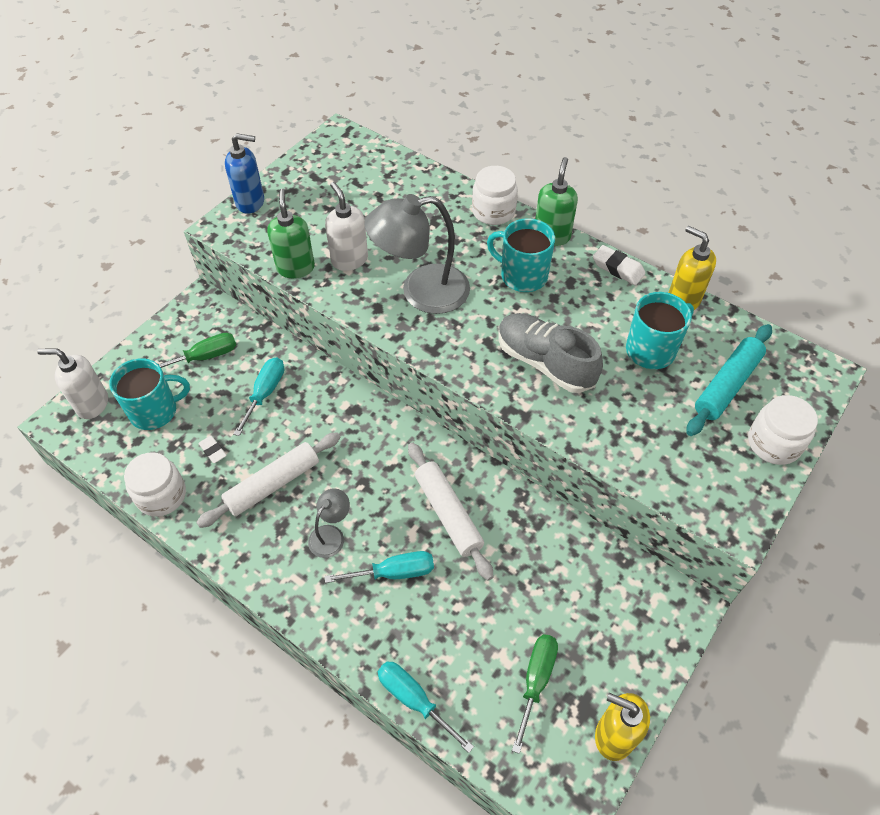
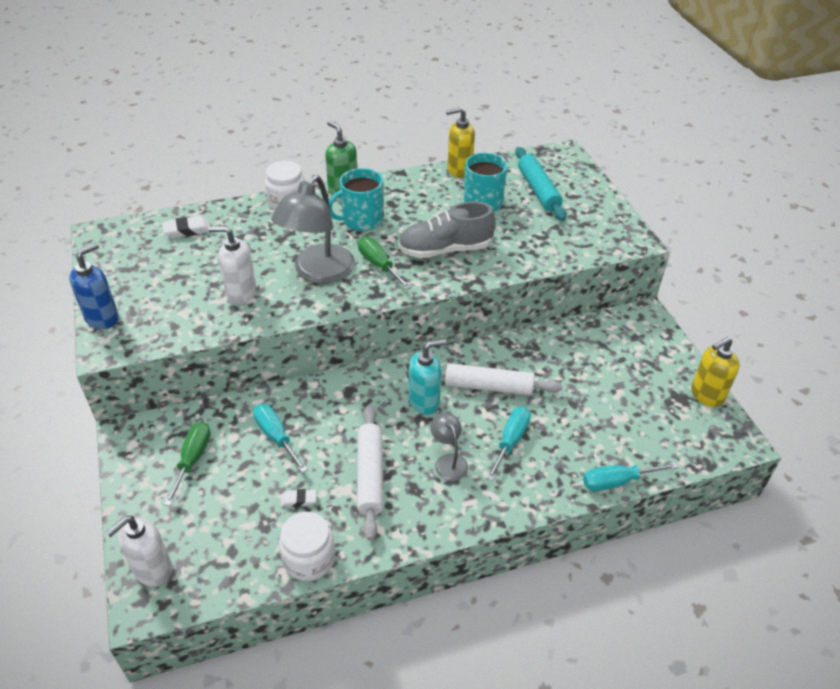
camera: 55 degrees left, 10 degrees down
turquoise mug [109,358,190,430] -> none
green soap dispenser [267,189,315,278] -> none
green screwdriver [512,634,558,754] -> green screwdriver moved to [358,237,411,290]
white eraser [593,245,645,285] -> white eraser moved to [162,216,210,238]
white jar [748,395,818,465] -> none
none -> turquoise soap dispenser [409,339,446,415]

